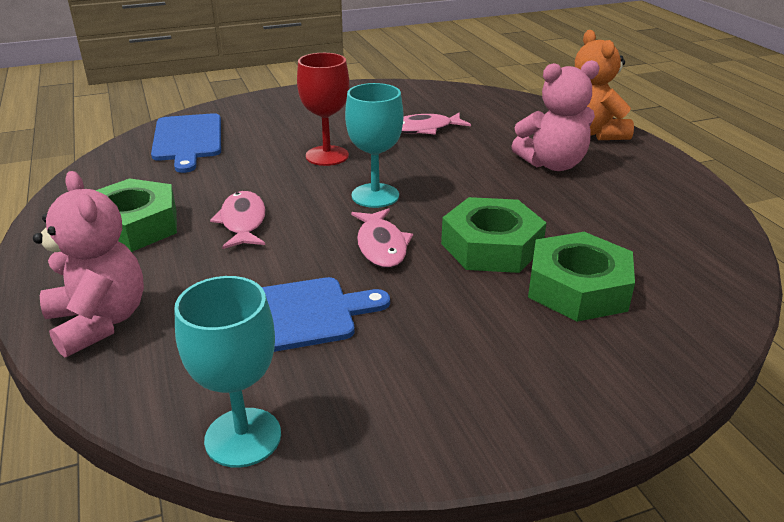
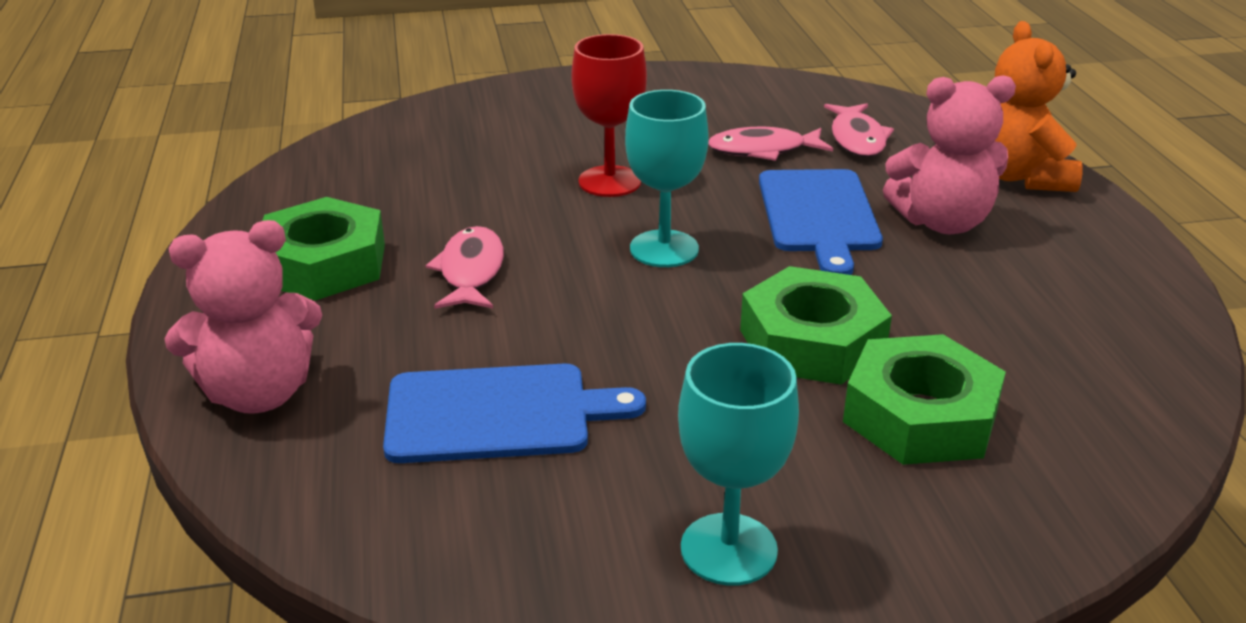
camera: 10 degrees right, 0 degrees up
pink teddy bear [33,171,144,358] -> pink teddy bear turned 90 degrees clockwise [164,220,322,414]
blue cutting board [151,113,221,173] -> blue cutting board moved to [759,169,883,275]
turquoise goblet [174,276,281,468] -> turquoise goblet moved to [678,343,799,586]
pink fish [351,208,413,268] -> pink fish moved to [824,103,894,157]

